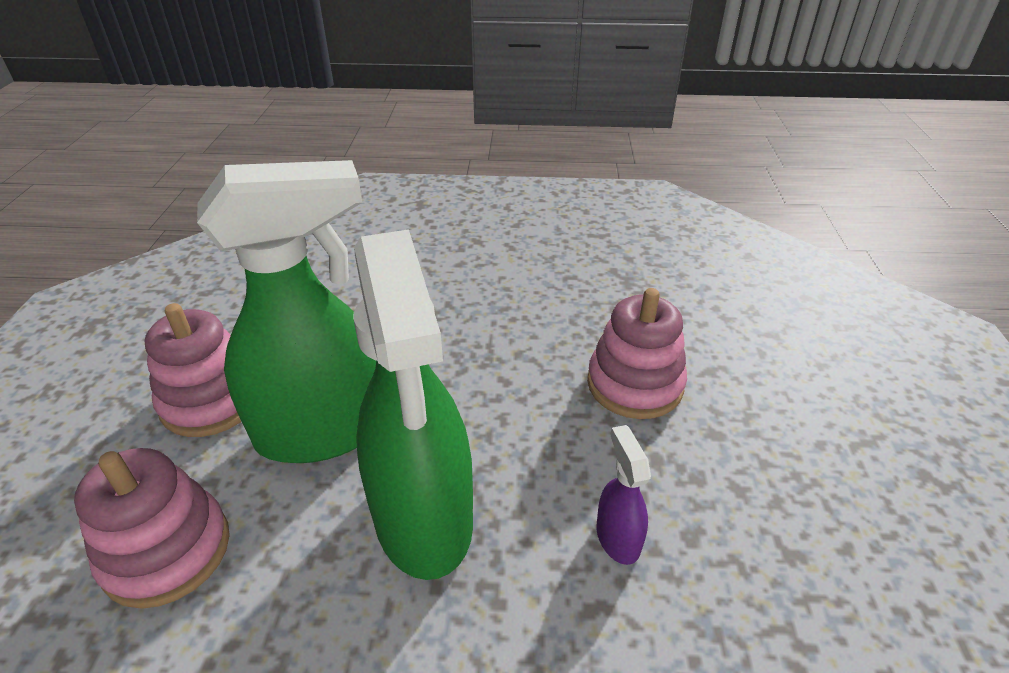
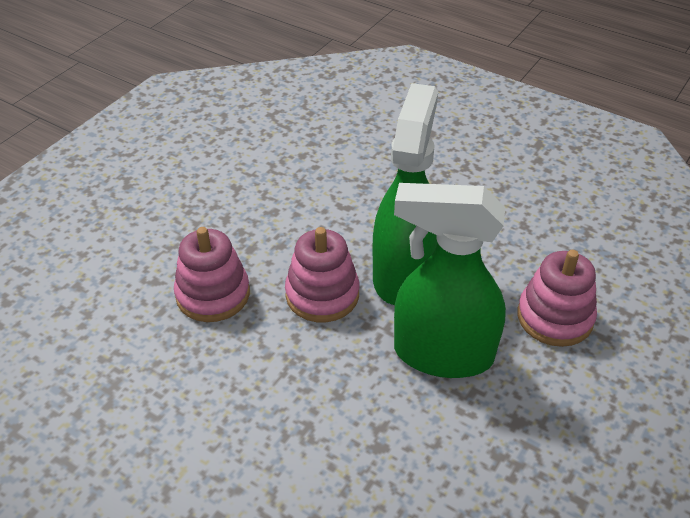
camera: 150 degrees left, 5 degrees up
pink stacking toy [145,303,242,437] -> pink stacking toy moved to [285,227,359,322]
purple spray bottle [596,425,651,565] -> none

